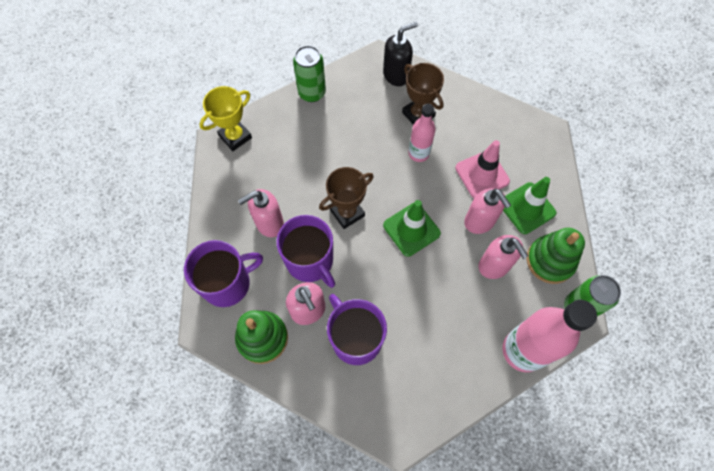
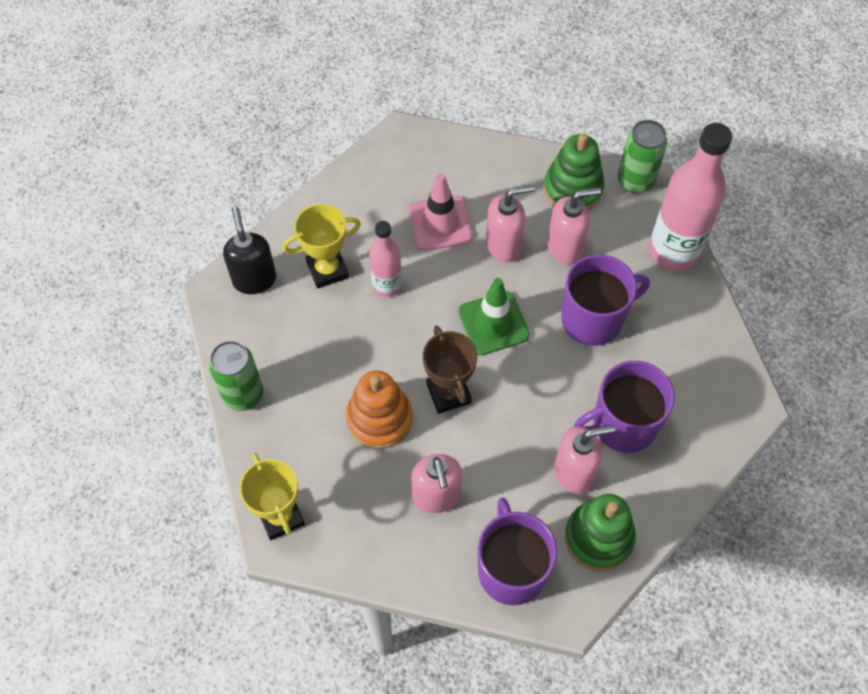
camera: 75 degrees left, 5 degrees down
purple mug [276,215,335,288] -> purple mug moved to [561,254,650,346]
brown trophy [402,63,444,125] -> yellow trophy [282,204,361,288]
green traffic cone [503,177,556,234] -> none
none -> orange stacking toy [346,371,413,449]

